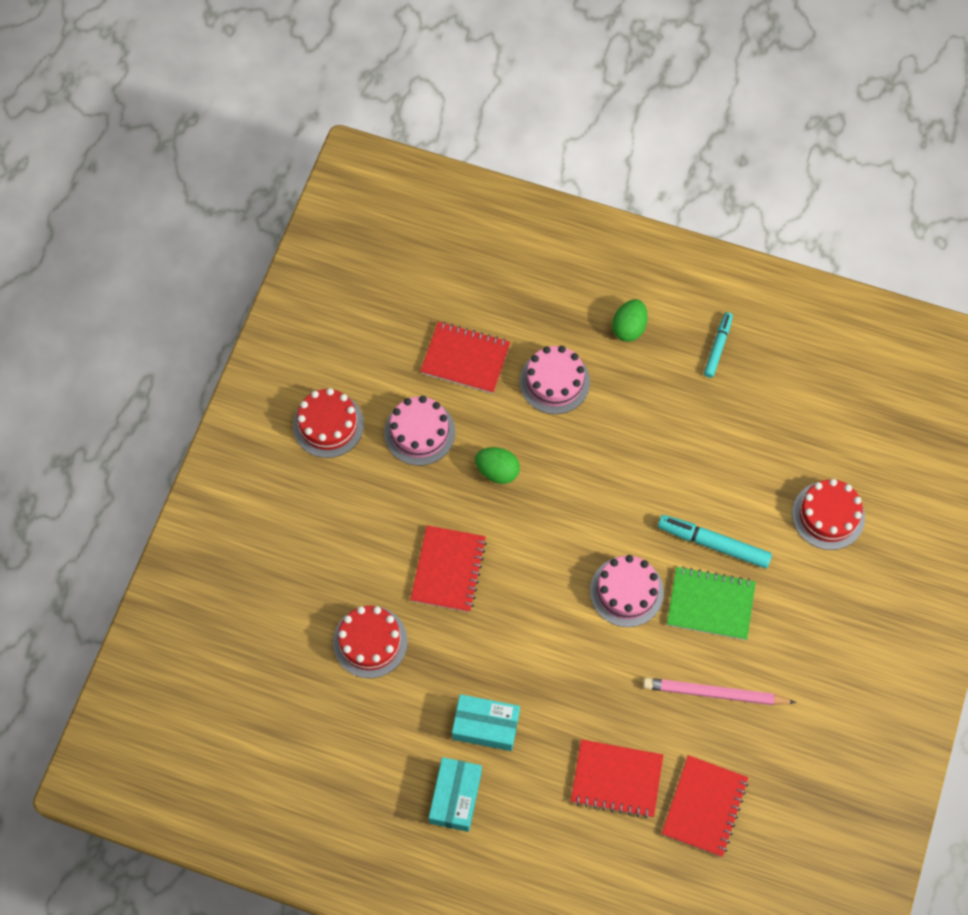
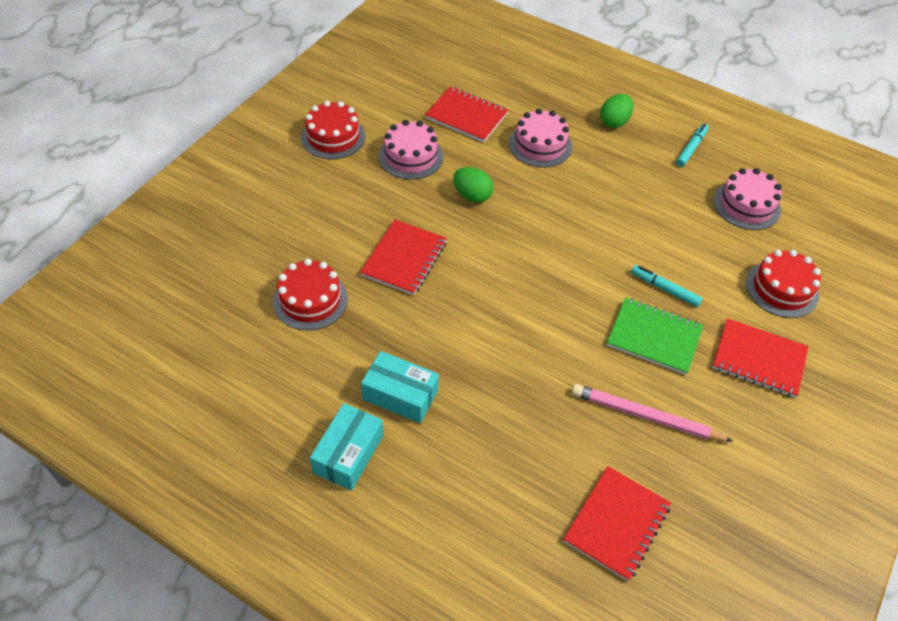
camera: 10 degrees right, 15 degrees down
red notebook [571,739,663,819] -> red notebook moved to [712,318,809,398]
pink cake [590,555,664,627] -> pink cake moved to [713,168,782,230]
turquoise marker [658,515,772,568] -> turquoise marker [631,265,702,307], size x0.65

